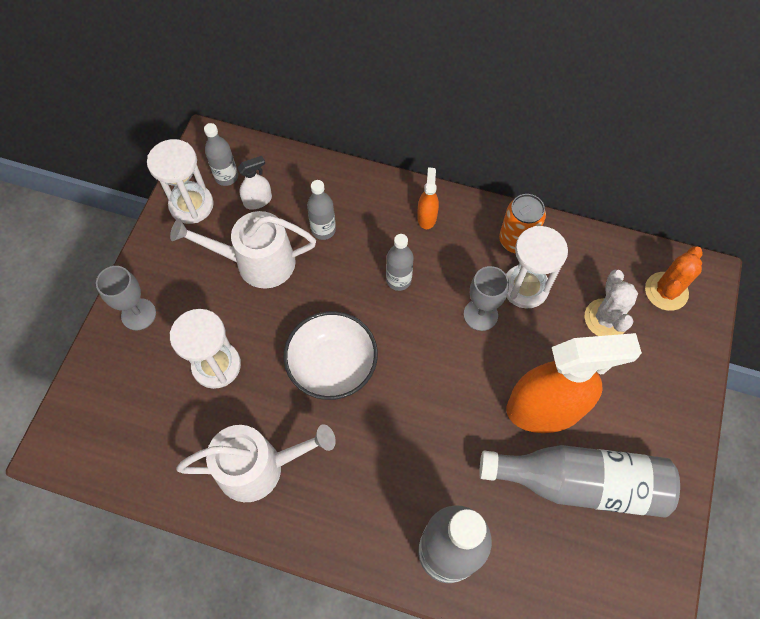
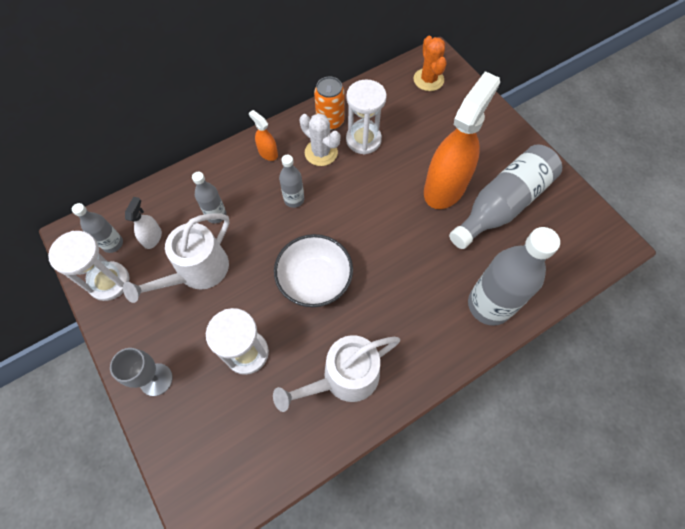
camera: 50 degrees left, 0 degrees up
white watering can [176,424,336,502] -> white watering can turned 150 degrees counterclockwise [273,335,400,412]
grey goblet [464,266,509,331] -> none
white cactus [585,270,638,336] -> white cactus moved to [300,113,340,166]

